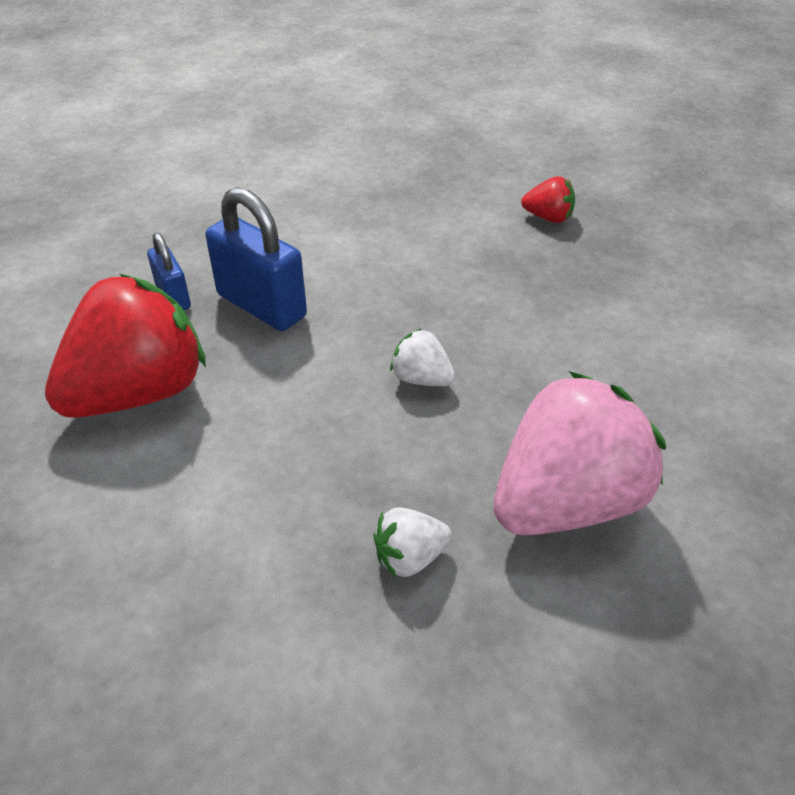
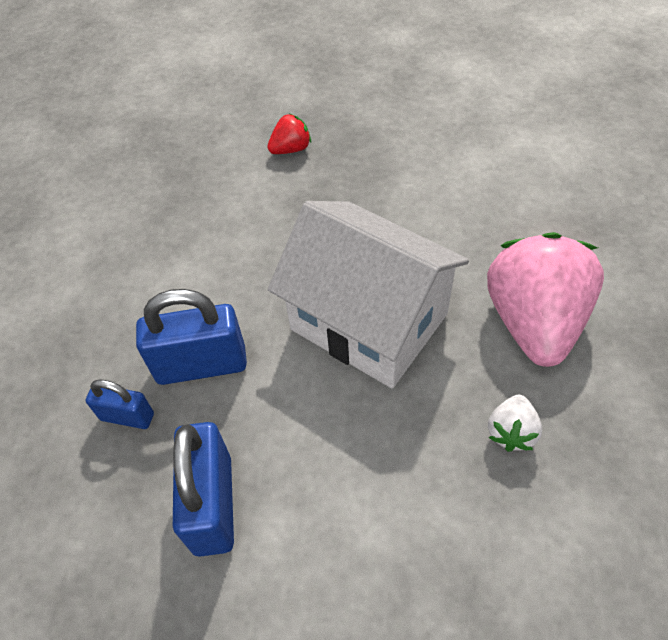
camera: 45 degrees left, 10 degrees up
red strawberry [45,274,206,418] -> blue padlock [173,422,234,557]
white strawberry [390,328,455,386] -> white house [268,201,469,388]

